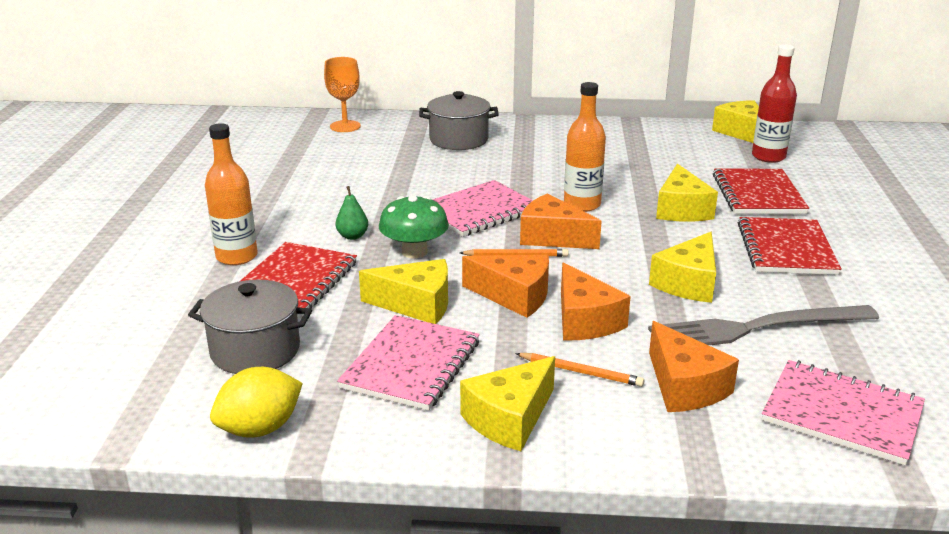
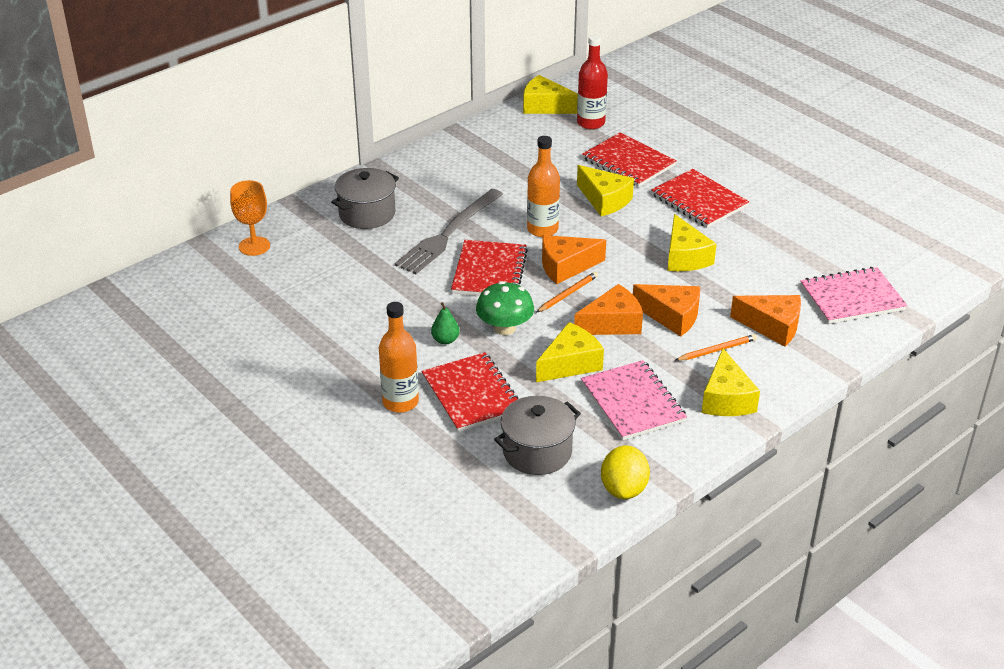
camera: 45 degrees left, 10 degrees up
pink notebook [432,180,533,237] -> red notebook [451,240,528,296]
grey fork [648,305,879,345] -> grey fork moved to [394,189,503,274]

